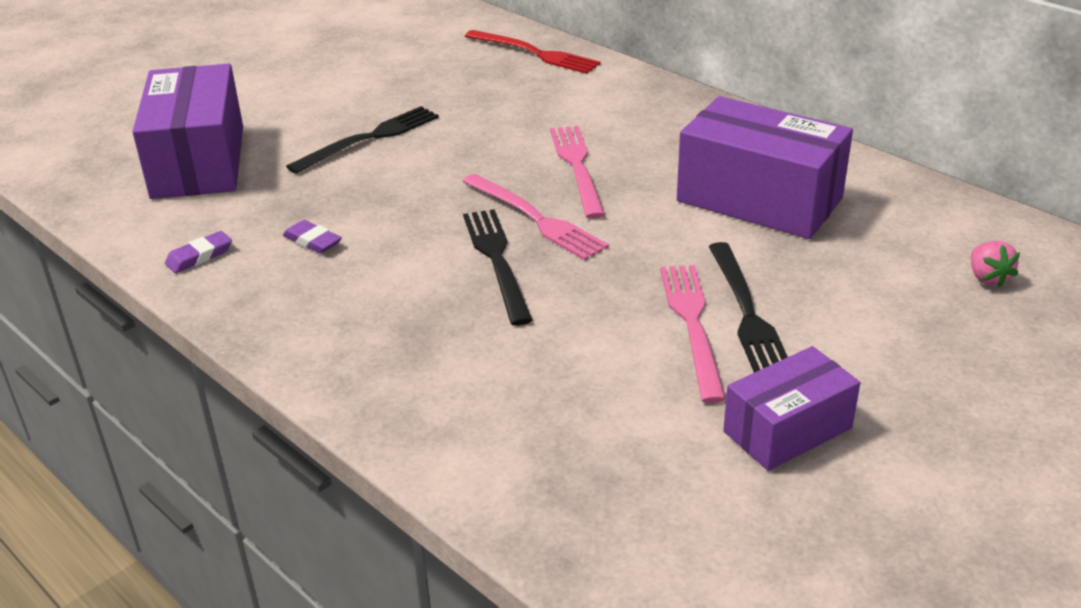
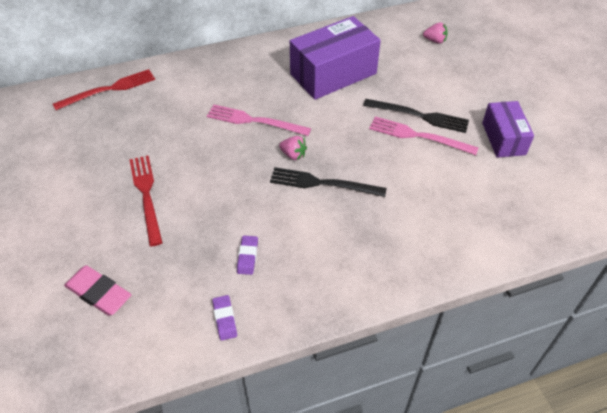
camera: 65 degrees left, 15 degrees up
purple box [132,64,243,199] -> pink eraser [64,265,131,316]
purple eraser [283,220,342,254] -> purple eraser turned 60 degrees counterclockwise [237,236,258,275]
black fork [286,106,439,174] -> red fork [130,156,163,247]
pink fork [462,174,609,260] -> pink strawberry [279,136,307,160]

